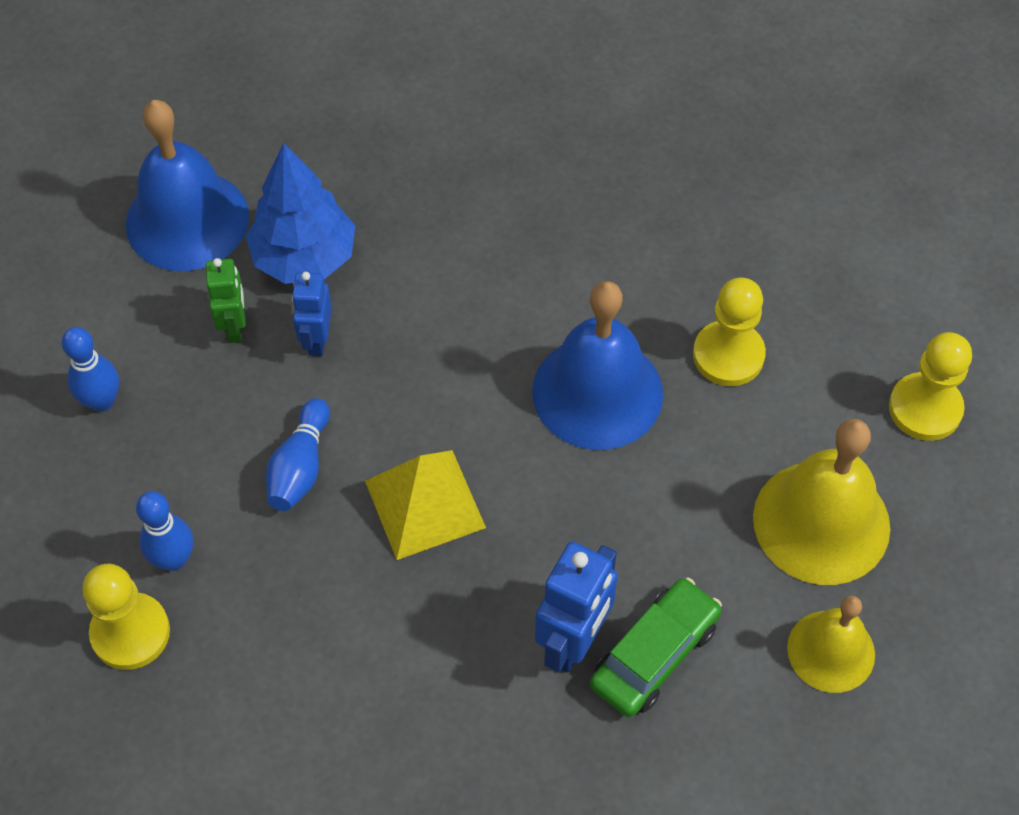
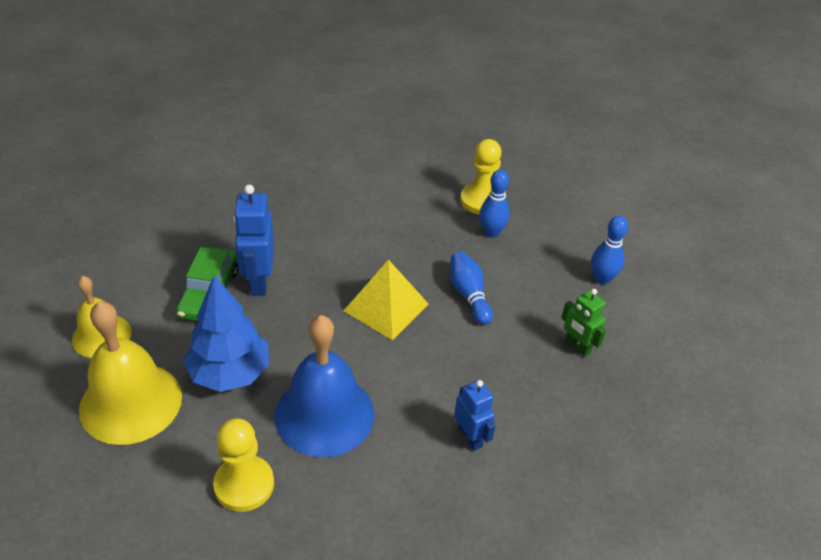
camera: 145 degrees right, 15 degrees down
blue bell [126,100,249,271] -> none
blue tree [246,143,355,284] -> blue tree moved to [184,276,269,392]
blue robot [292,272,332,356] -> blue robot moved to [454,380,496,451]
yellow pawn [889,332,972,441] -> none

